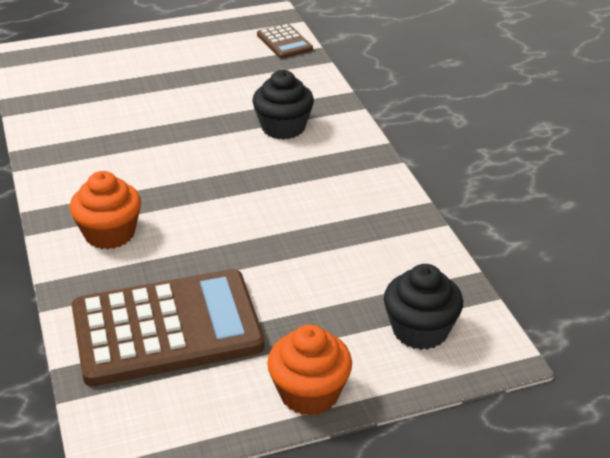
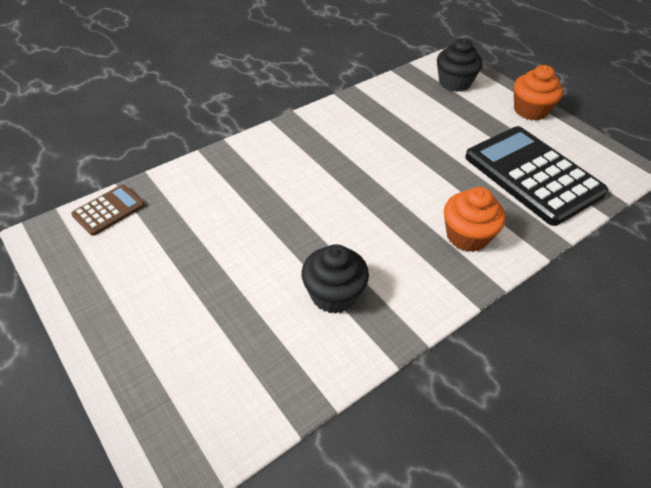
camera: 110 degrees left, 10 degrees up
brown calculator [72,269,265,387] -> black calculator [465,126,608,226]
black cupcake [252,70,314,140] -> black cupcake moved to [301,244,369,314]

